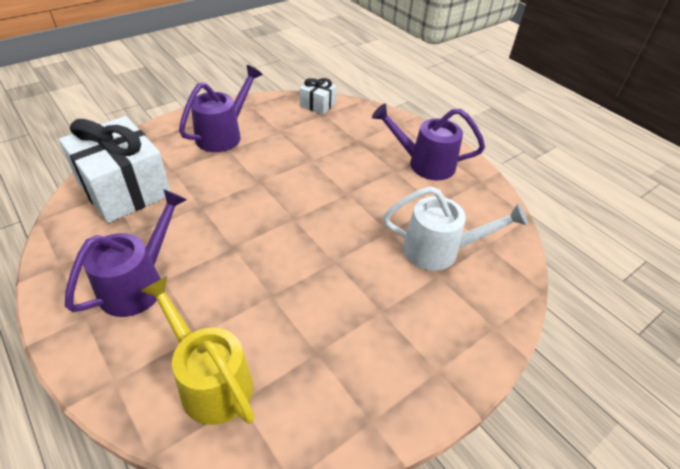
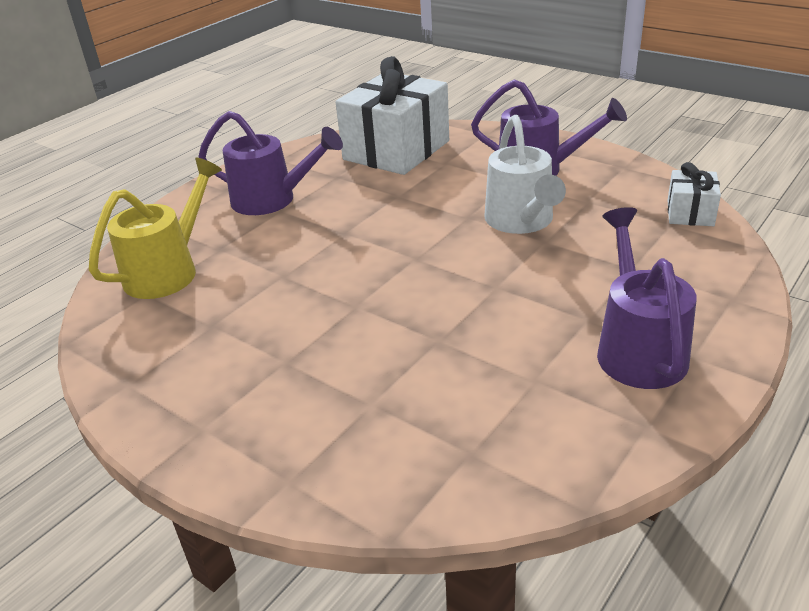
camera: 80 degrees right, 10 degrees down
white watering can [383,186,528,271] -> white watering can moved to [484,114,566,234]

